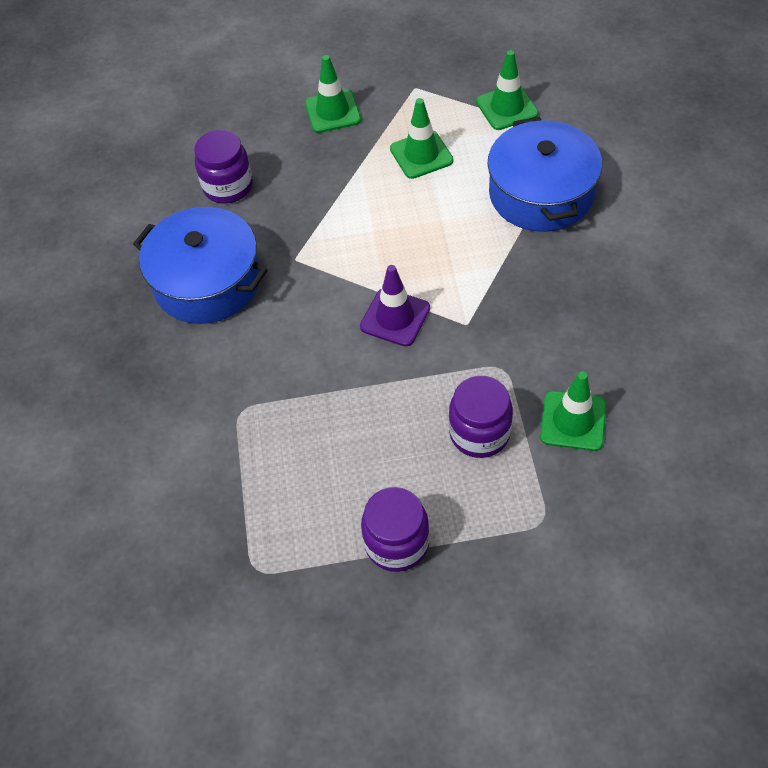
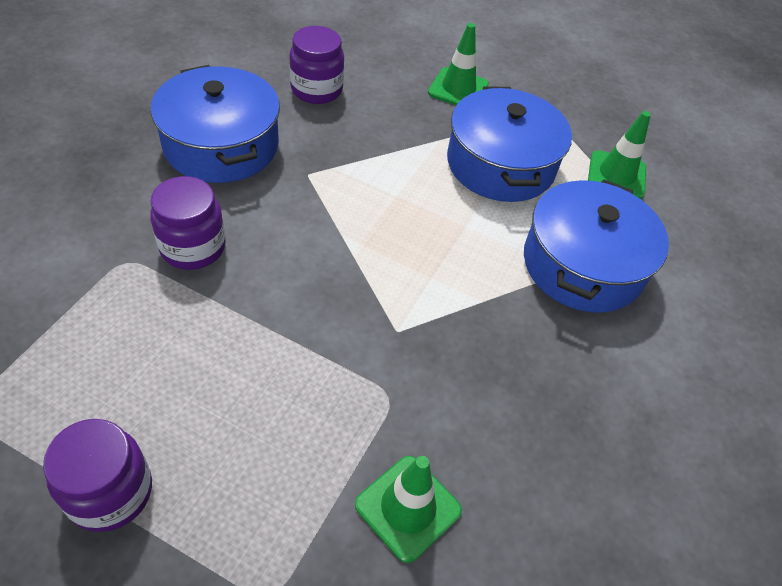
camera: 25 degrees right, 5 degrees down
purple traffic cone [360,265,430,346] -> none
green traffic cone [390,98,453,179] -> blue pot [447,86,572,202]
purple jar [449,376,513,458] -> purple jar moved to [150,176,226,270]

